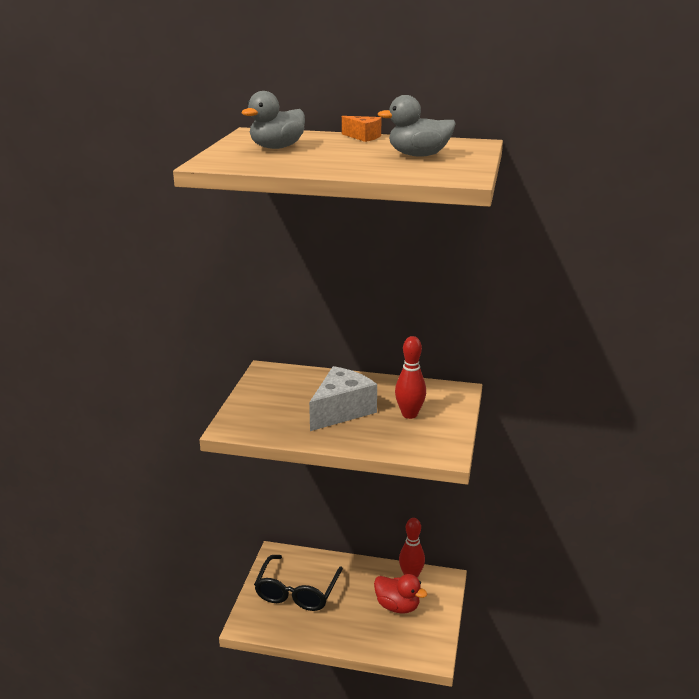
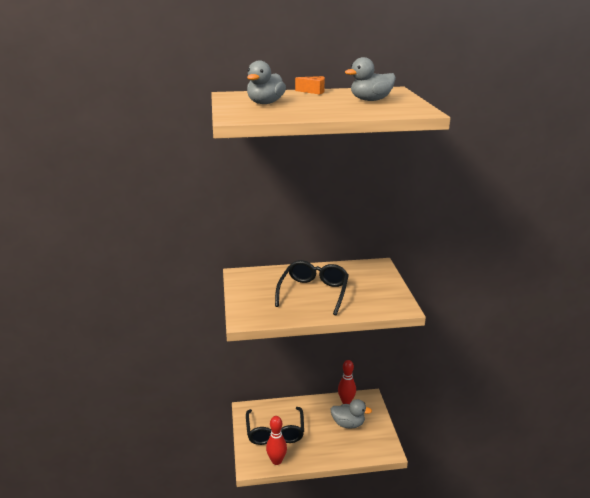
camera: 20 degrees left, 0 degrees up
white cheese [309,366,377,431] -> black glasses [275,260,349,316]
red duck [374,574,427,614] -> grey duck [330,399,372,429]
red bowling pin [395,336,426,419] -> red bowling pin moved to [266,416,287,465]

